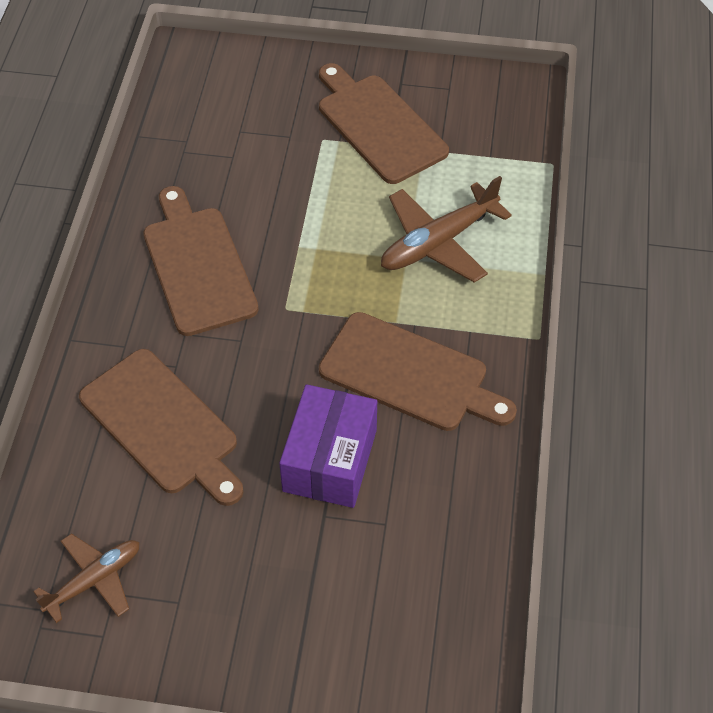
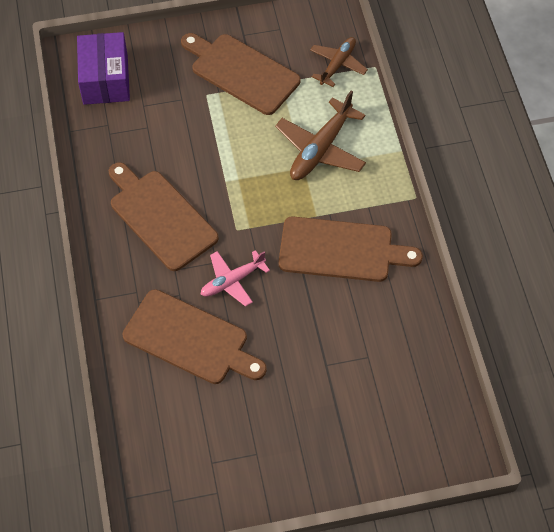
camera: 20 degrees left, 5 degrees up
brown plane [33,533,140,623] -> brown plane moved to [310,37,368,87]
purple box [279,384,377,508] -> purple box moved to [77,32,130,105]
none -> pink plane [200,250,270,307]

